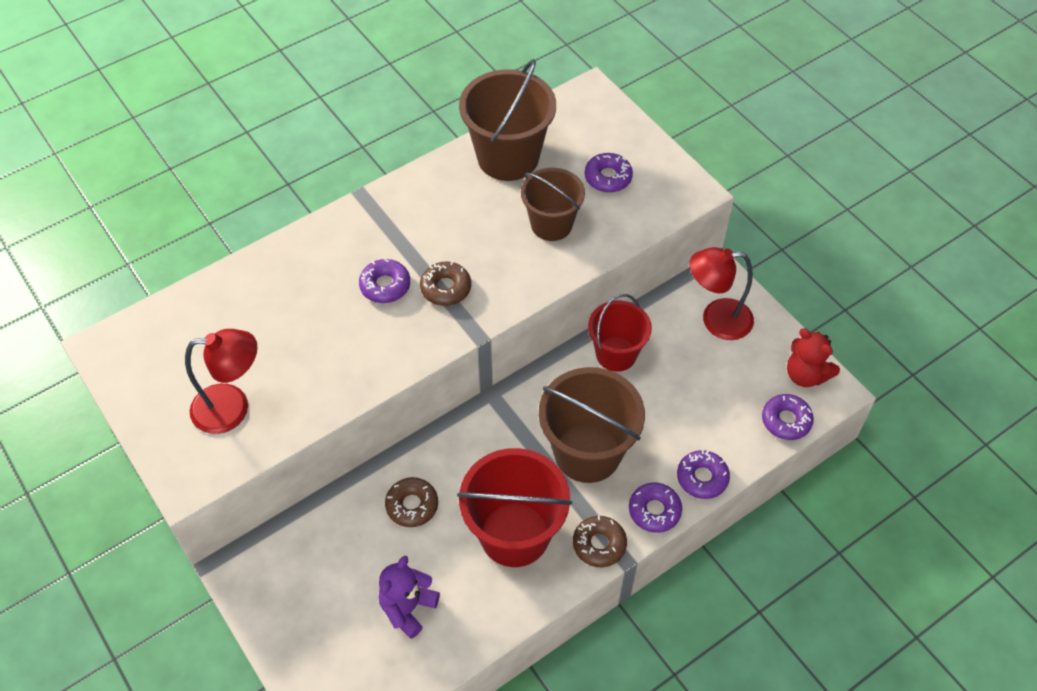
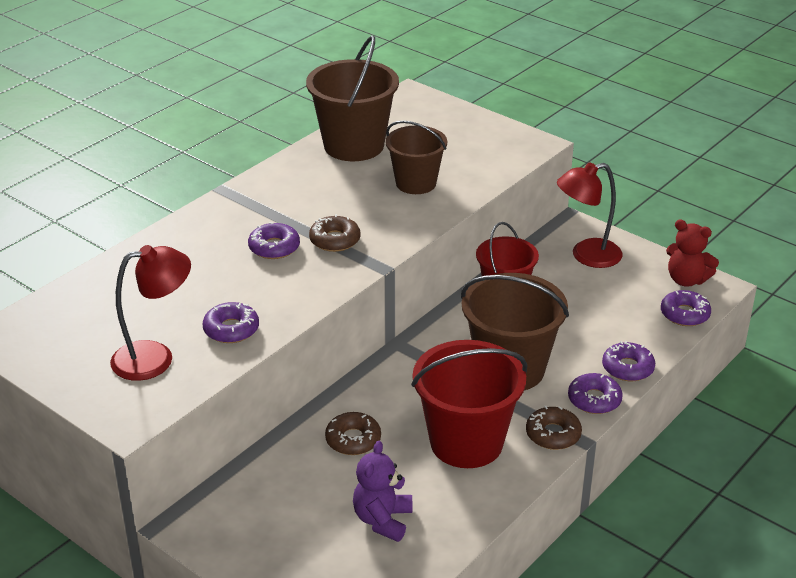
camera: 15 degrees left, 20 degrees down
purple donut [584,153,633,193] -> purple donut moved to [203,302,259,343]

